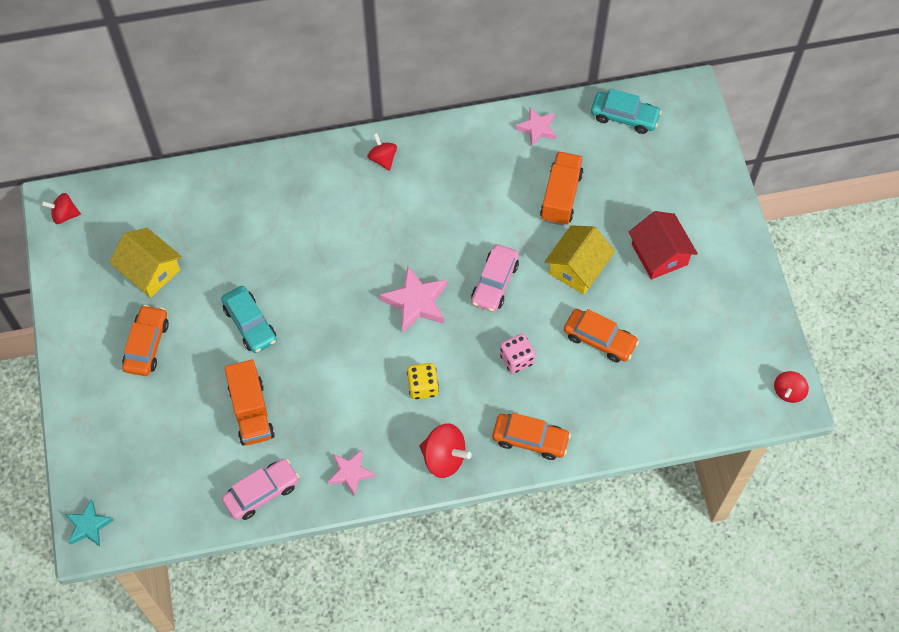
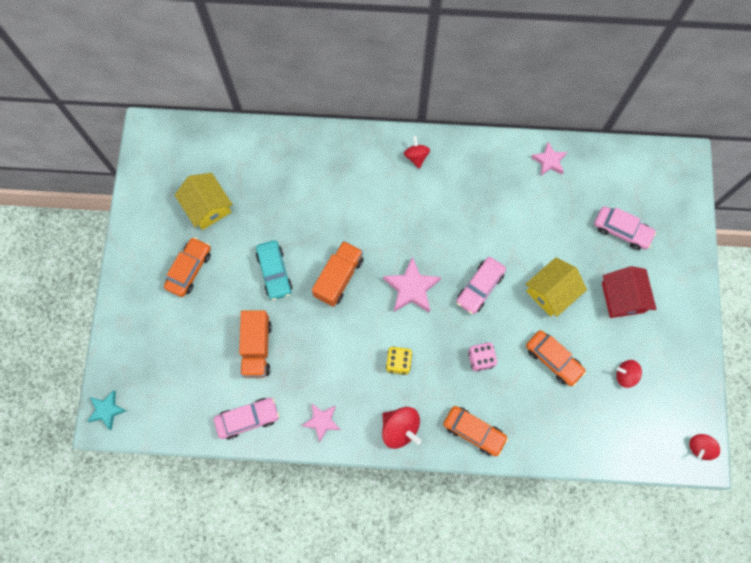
camera: 15 degrees right, 10 degrees up
red spinning top [42,193,81,224] -> red spinning top moved to [616,360,642,388]
orange truck [540,151,583,226] -> orange truck moved to [312,241,364,307]
turquoise car [591,89,662,134] -> none
none -> pink car [594,206,657,250]

